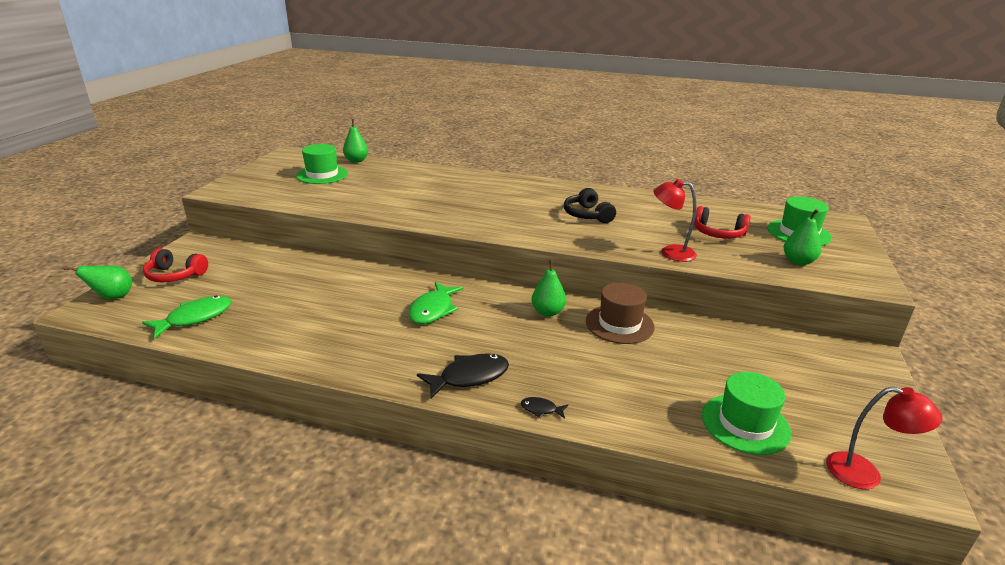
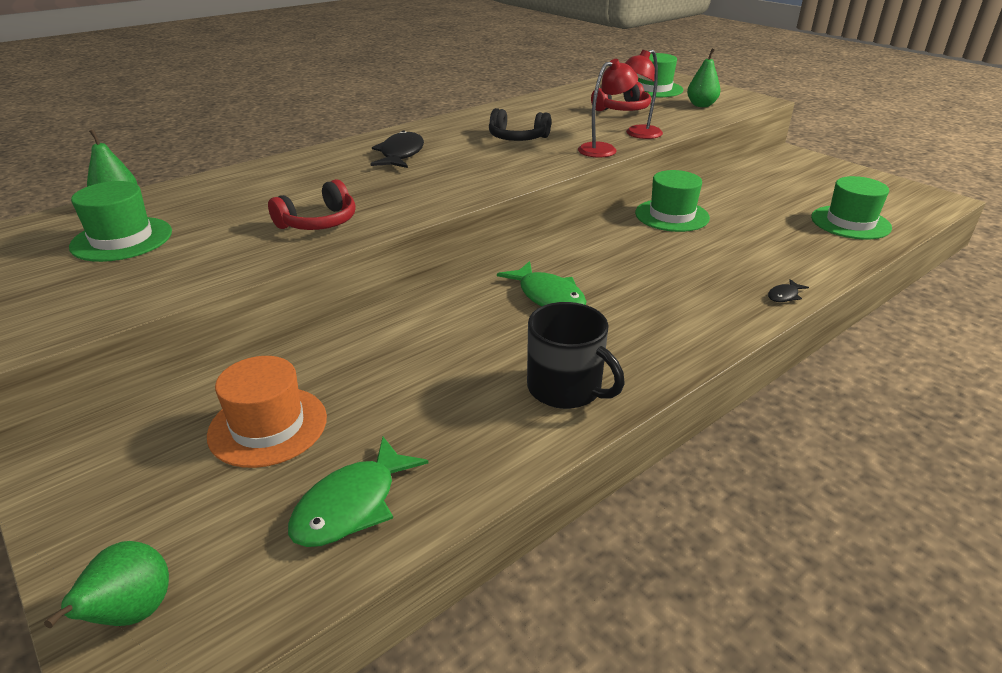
camera: 55 degrees left, 5 degrees up
green fish [142,295,232,338] -> green fish turned 135 degrees counterclockwise [288,437,428,547]
red headphones [143,248,208,282] -> red headphones moved to [268,179,356,230]
black fish [417,353,509,399] -> black fish moved to [370,130,424,168]
green pear [532,260,566,317] -> none
brown hat [586,282,655,344] -> green hat [635,170,710,232]
red lamp [826,386,942,489] -> red lamp moved to [578,59,638,158]
none -> orange hat [207,356,327,468]
none -> black mug [527,302,625,409]

